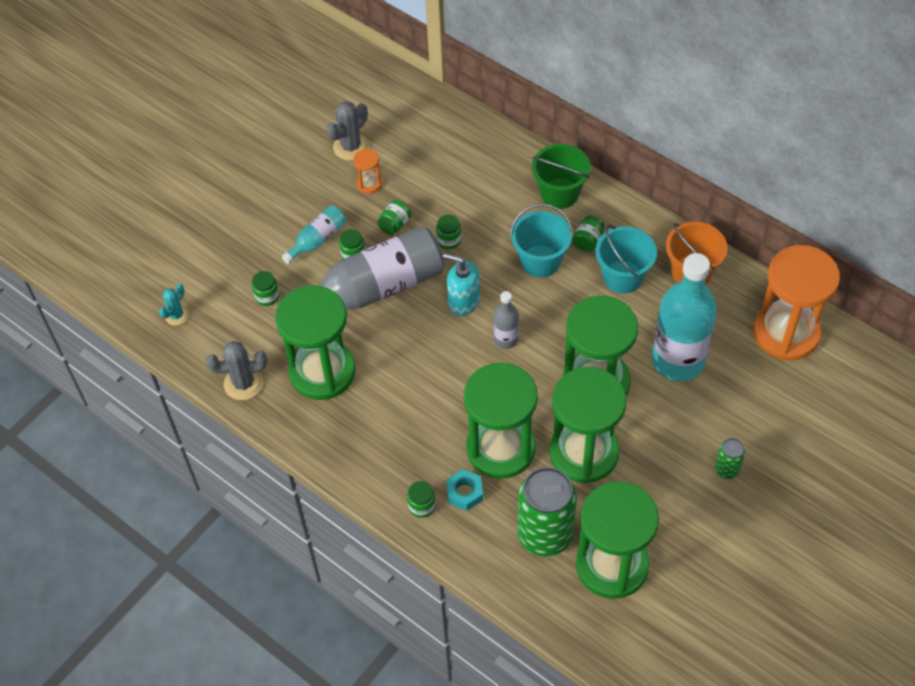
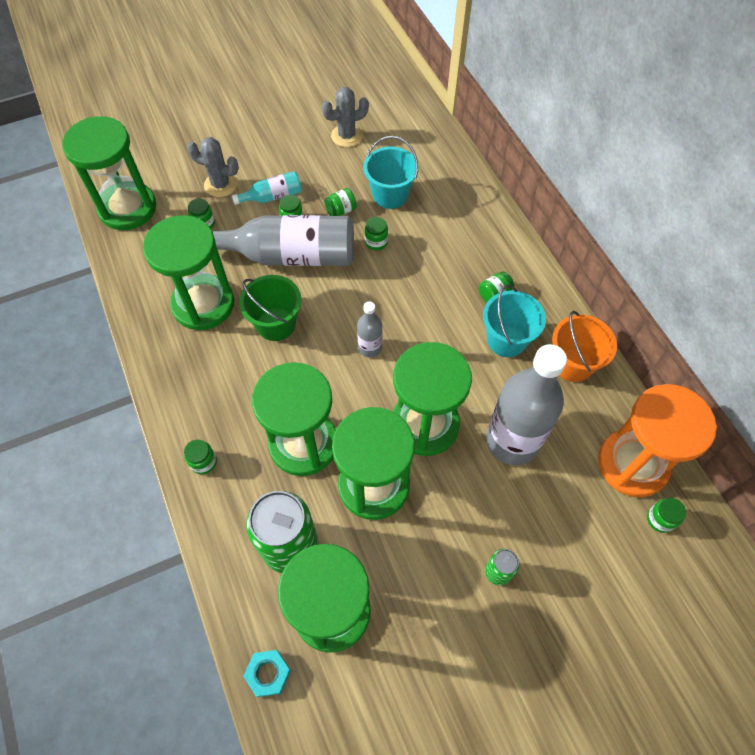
camera: 25 degrees right, 5 degrees up
turquoise cactus [159,284,189,326] -> green hourglass [62,116,156,230]
grey cactus [206,341,267,400] -> grey cactus moved to [187,137,239,197]
orange hourglass [353,149,382,193] -> none
turquoise soap dispenser [443,253,480,316] -> none
turquoise nut [447,469,483,511] -> turquoise nut moved to [243,650,291,697]
turquoise bucket [510,204,573,278] -> turquoise bucket moved to [363,136,419,209]
green bucket [532,144,591,209] -> green bucket moved to [239,275,301,341]
turquoise bottle [652,253,717,381] -> grey bottle [486,344,567,465]
none -> green jar [647,498,686,533]

